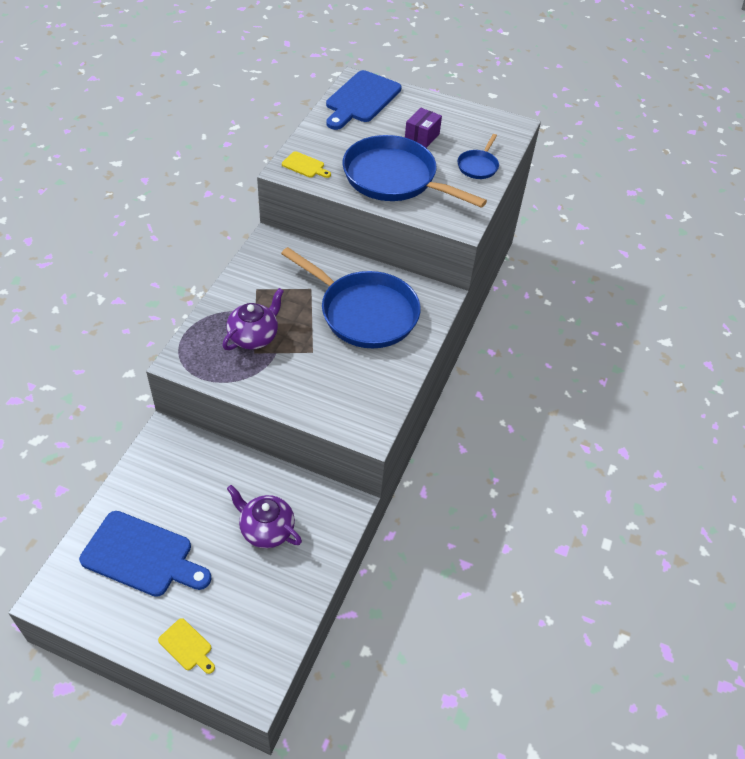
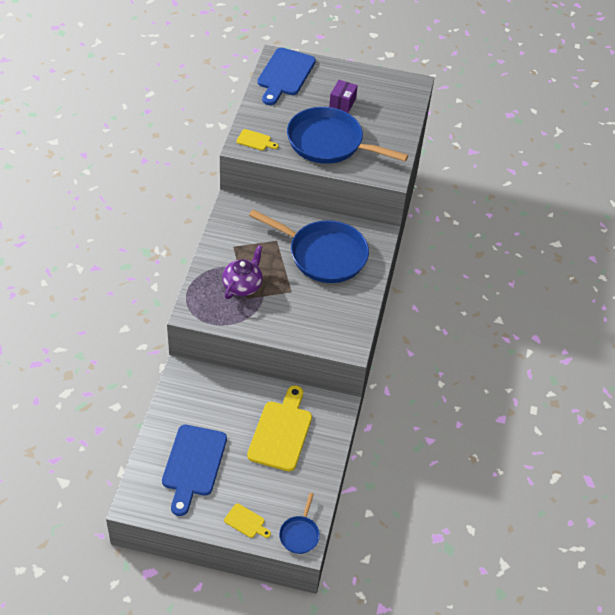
camera: 10 degrees left, 0 degrees up
blue cutting board [79,511,212,597] -> blue cutting board turned 90 degrees clockwise [162,425,227,516]
purple teapot [227,485,302,548] -> yellow cutting board [247,385,312,472]
blue pan [458,134,499,179] -> blue pan moved to [279,493,320,554]

